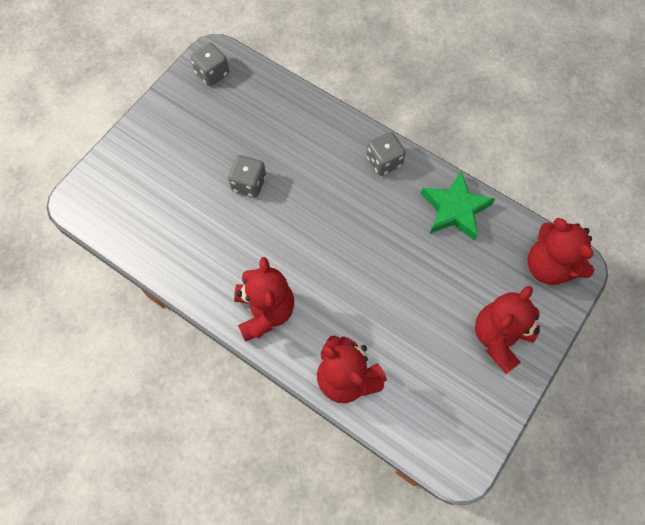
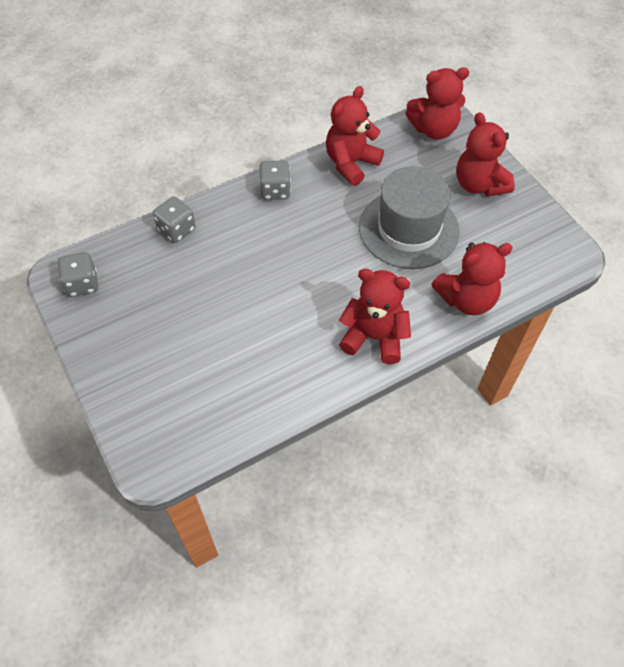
camera: 65 degrees left, 10 degrees down
grey dice [228,155,266,197] -> grey dice moved to [153,196,196,243]
green star [421,171,495,241] -> red teddy bear [326,86,384,186]
none -> grey hat [359,166,460,269]

